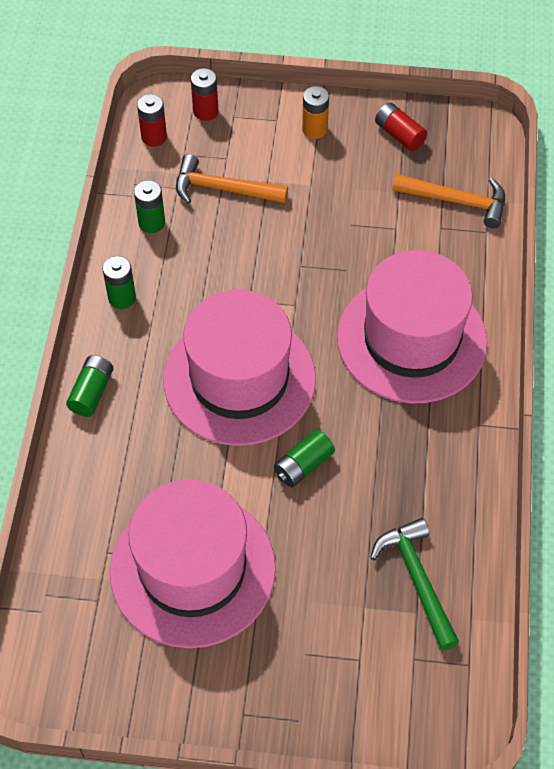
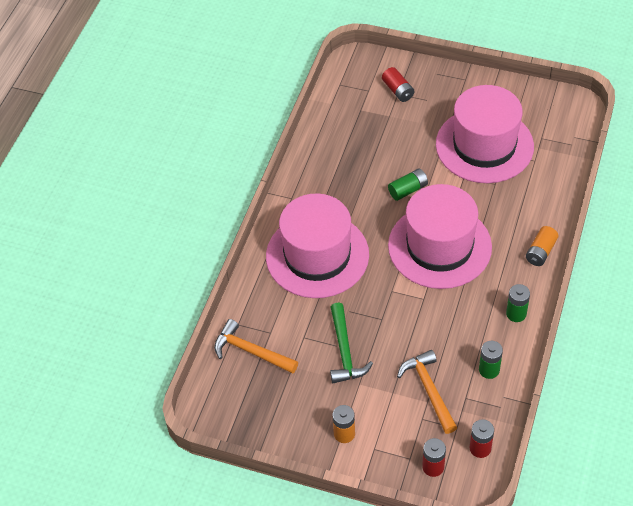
camera: 165 degrees left, 5 degrees down
green battery [66,355,113,417] -> orange battery [526,226,559,266]
orange hammer [176,154,288,204] -> orange hammer turned 135 degrees counterclockwise [397,350,457,434]
green hammer [370,518,459,650] -> green hammer moved to [330,303,373,383]
red battery [375,103,427,151] -> red battery moved to [382,67,415,102]

